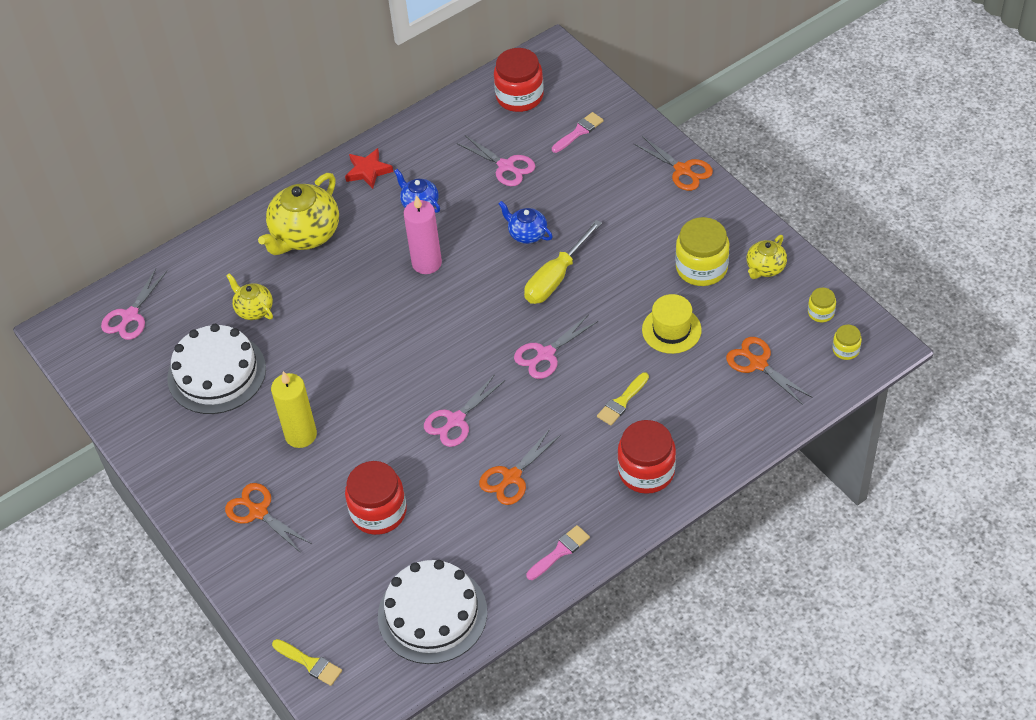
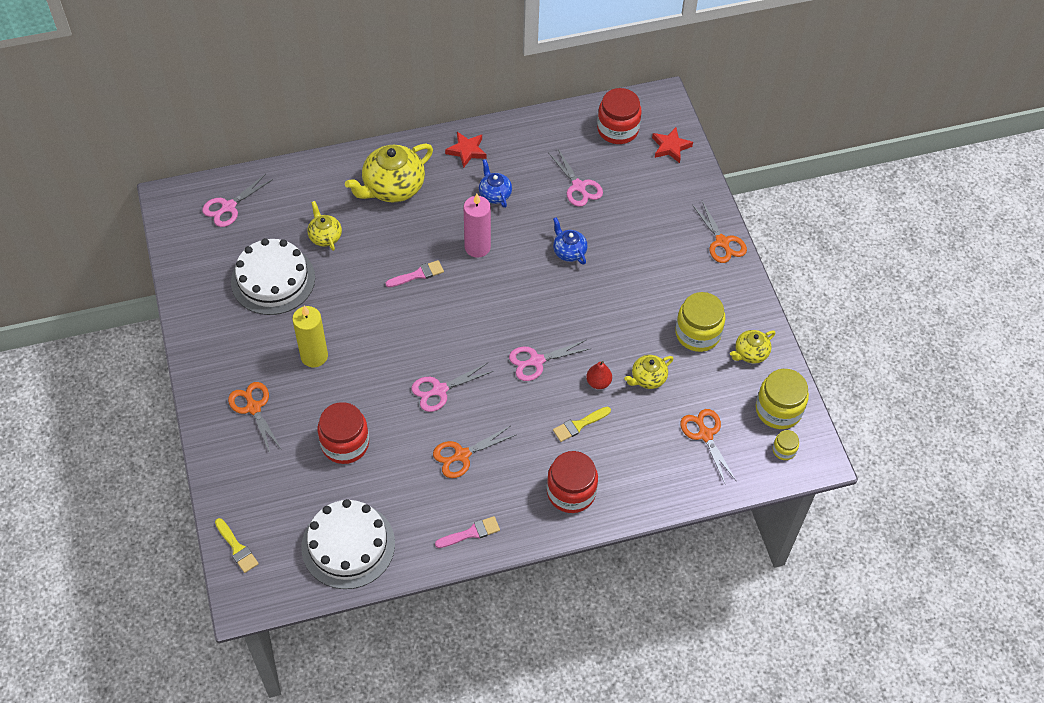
camera: 15 degrees right, 5 degrees up
yellow screwdriver [524,220,602,304] -> none
pink brush [552,112,604,153] -> pink brush moved to [385,260,444,287]
yellow hat [642,294,702,354] -> yellow teapot [624,355,673,389]
yellow jar [808,288,836,322] -> yellow jar [756,369,809,429], size x2.00
none -> red pear [586,361,612,389]
none -> red star [652,127,693,163]

